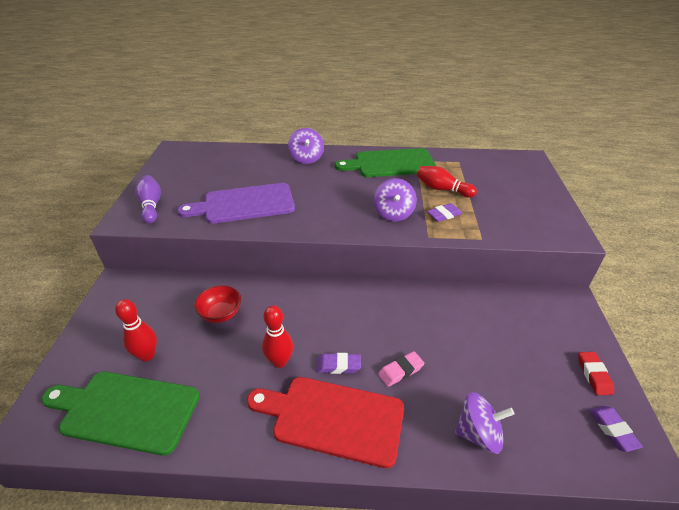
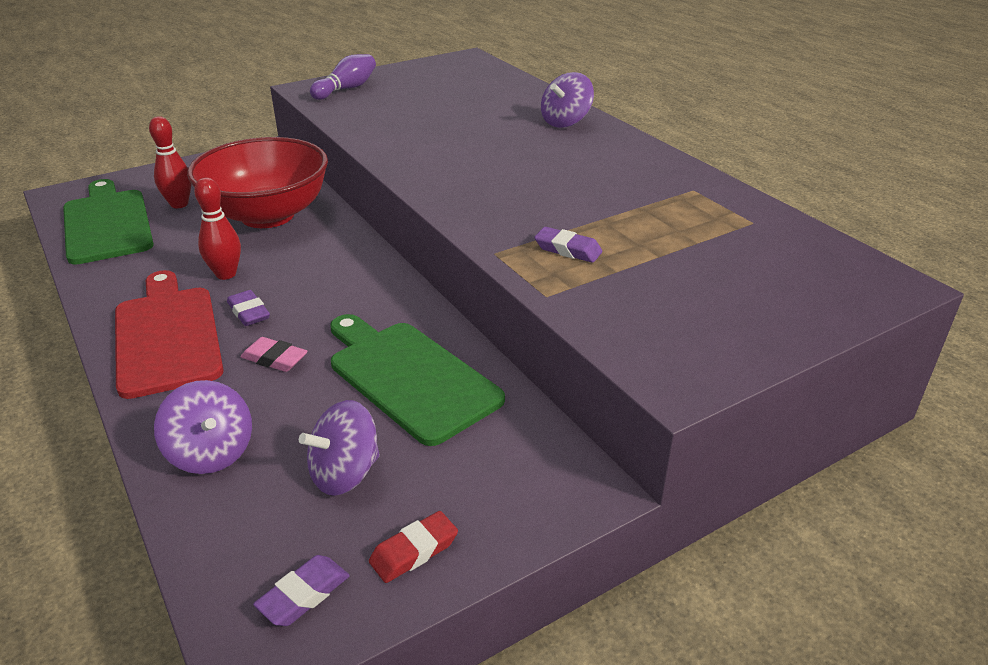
camera: 55 degrees right, 5 degrees down
purple cutting board [177,183,295,224] -> none
red bowl [194,285,241,323] -> red bowl [187,137,328,228], size x2.26
green cutting board [335,148,436,177] -> green cutting board moved to [330,314,505,446]
purple spinning top [374,178,417,221] -> purple spinning top moved to [299,400,380,496]
red bowling pin [417,166,477,198] -> none

